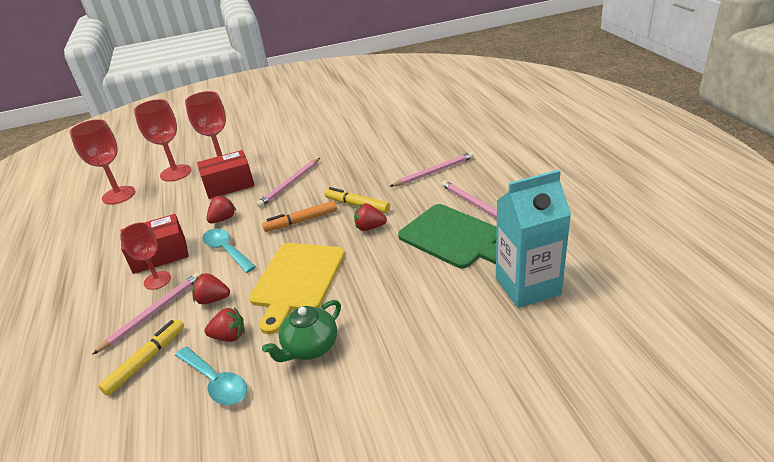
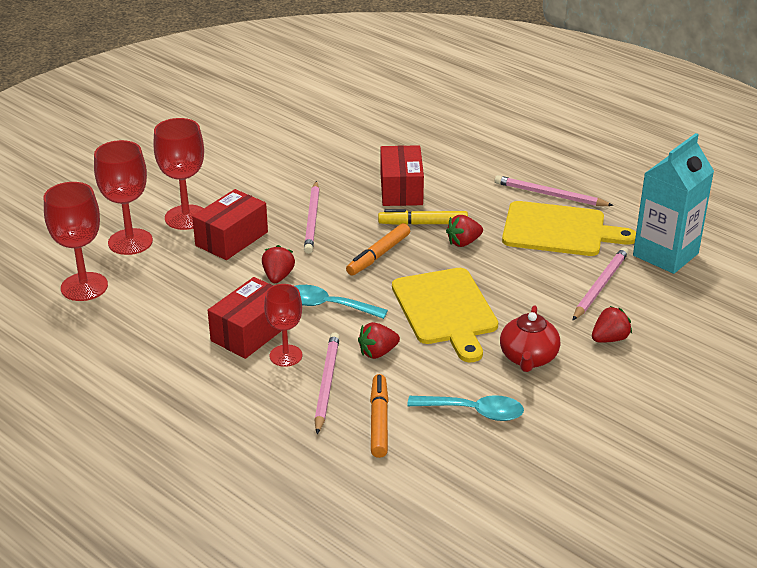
camera: 35 degrees left, 0 degrees up
yellow marker [98,319,184,396] -> orange marker [370,374,389,458]
red strawberry [205,307,245,342] -> red strawberry moved to [592,306,632,343]
green teapot [262,300,341,362] -> red teapot [500,305,560,372]
pink pencil [389,152,474,187] -> pink pencil moved to [573,247,629,320]
green cutting board [398,204,497,268] -> yellow cutting board [502,201,636,256]
none -> red box [381,145,424,206]

